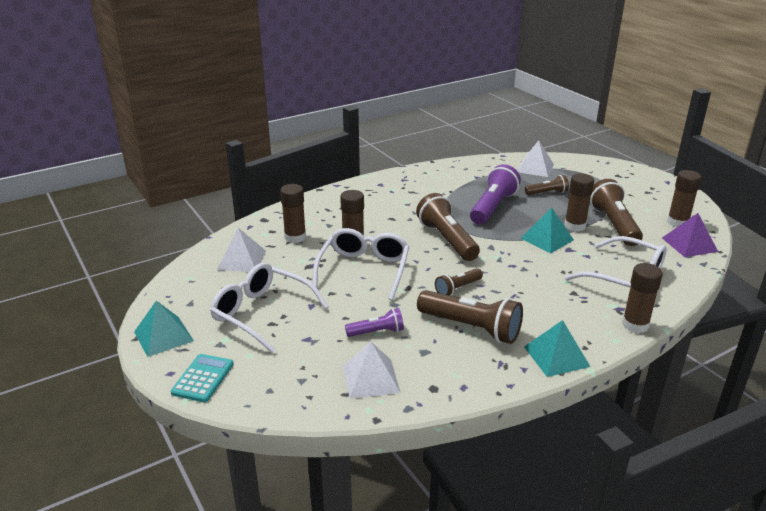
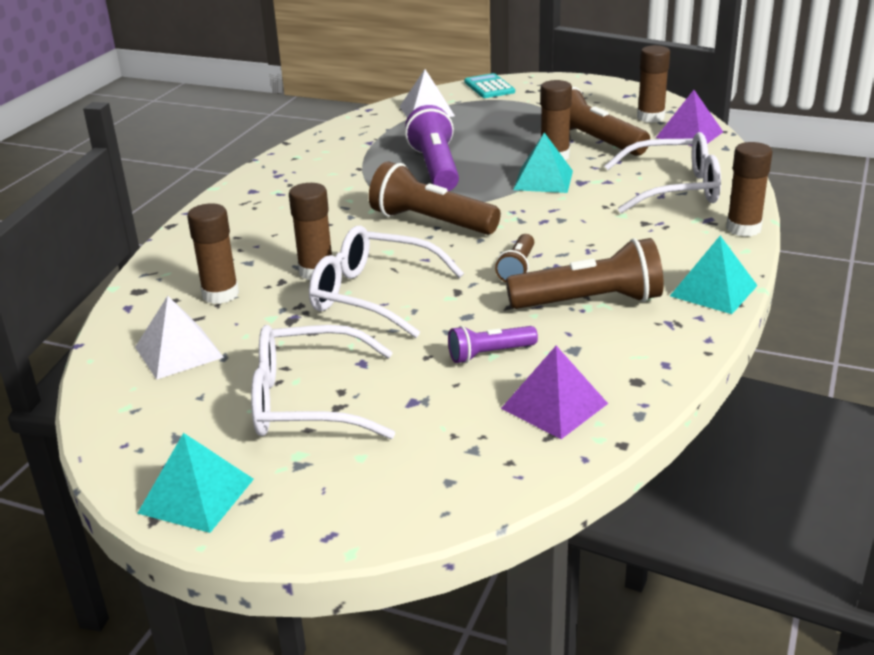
camera: 35 degrees left, 0 degrees up
turquoise calculator [171,354,234,402] -> turquoise calculator moved to [464,73,515,98]
white glasses [313,228,409,300] -> white glasses turned 45 degrees counterclockwise [309,225,464,338]
white pyramid [343,341,400,399] -> purple pyramid [501,346,608,439]
purple flashlight [345,308,404,337] -> purple flashlight turned 150 degrees counterclockwise [448,326,538,363]
brown flashlight [525,175,569,195] -> none

